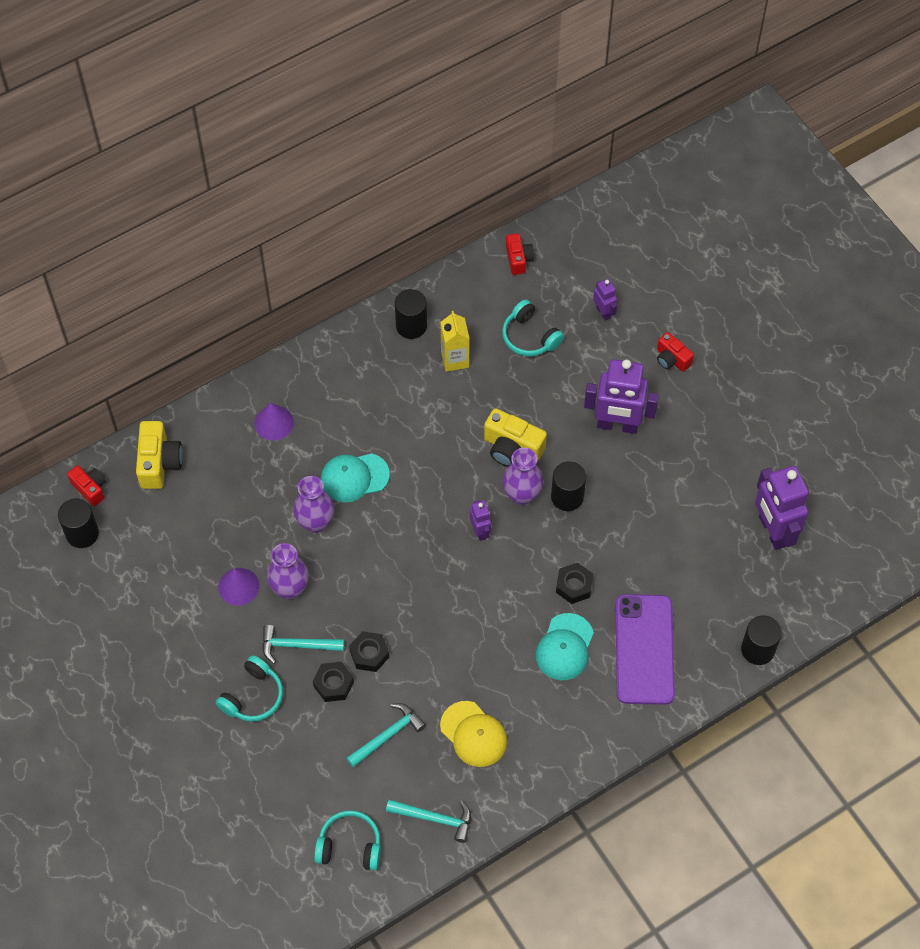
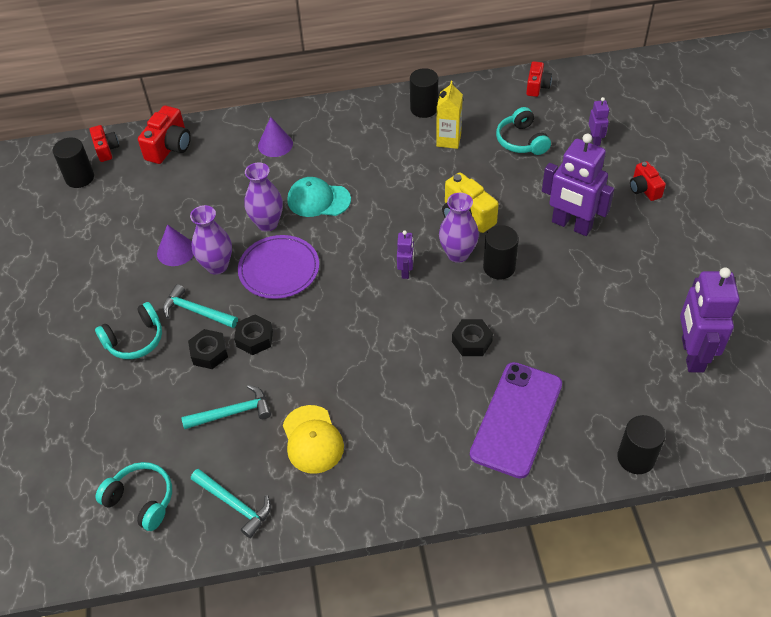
camera: 25 degrees right, 10 degrees down
yellow camera [136,421,183,489] -> red camera [138,106,191,164]
turquoise cap [536,613,594,680] -> none
none -> purple plate [238,235,319,299]

